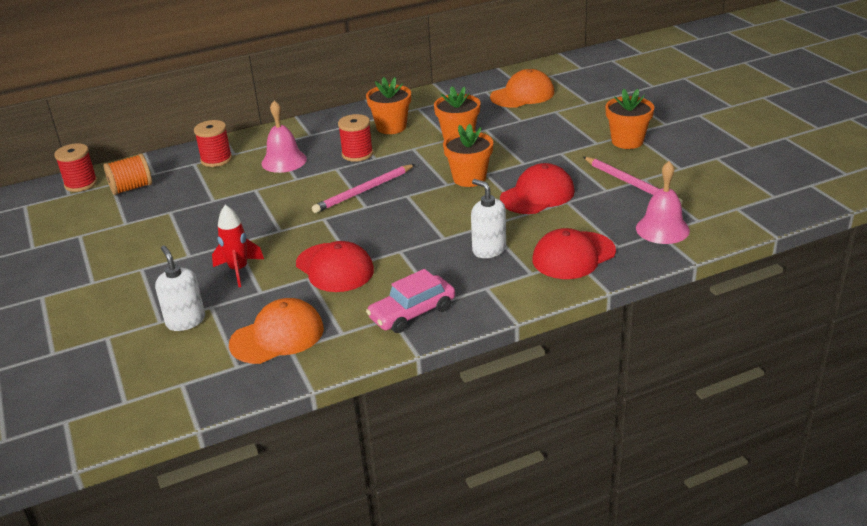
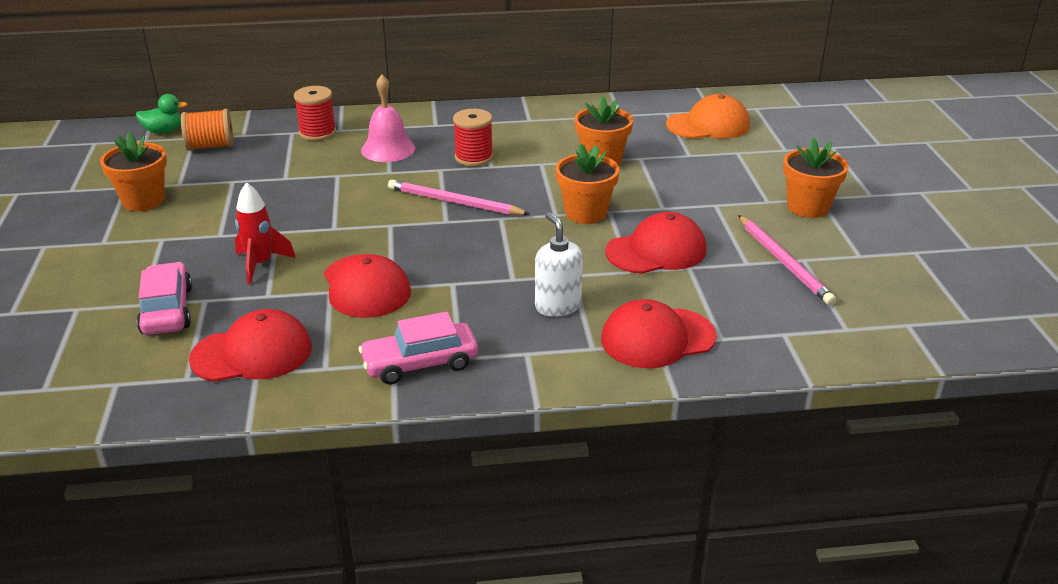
camera: 15 degrees right, 0 degrees up
red spool [54,143,97,192] -> green duck [136,94,188,134]
white soap dispenser [155,246,205,331] -> pink car [137,262,192,335]
orange cap [229,298,324,364] -> red cap [189,309,312,382]
pink pencil [312,164,415,213] -> pink pencil turned 45 degrees clockwise [388,180,530,215]
orange flower pot [366,77,411,134] -> orange flower pot moved to [100,132,167,211]
pink bell [636,161,690,244] -> none

